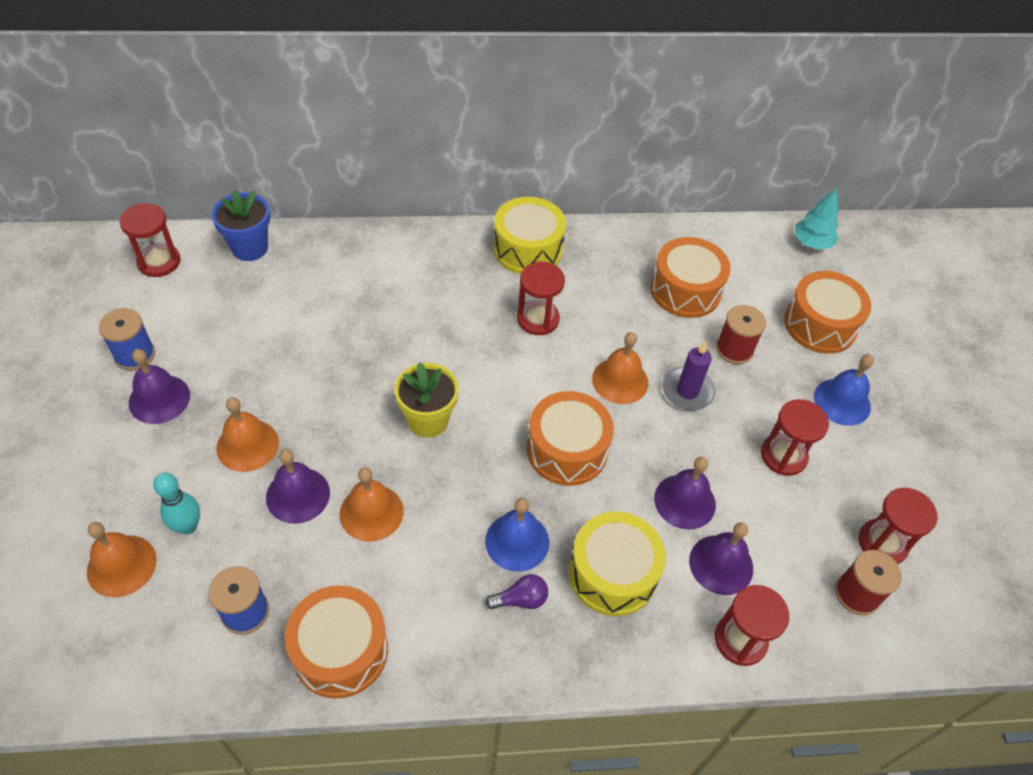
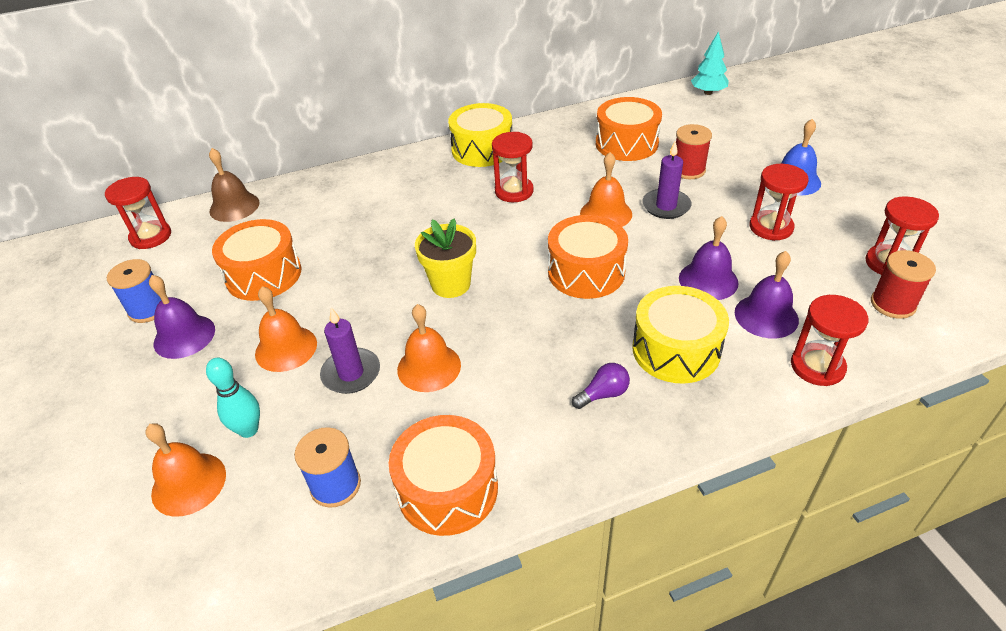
camera: 10 degrees left, 10 degrees down
blue flower pot [212,190,270,261] -> brown bell [209,148,259,222]
purple bell [266,449,330,524] -> purple candle [320,307,380,394]
blue bell [485,498,549,572] -> none
orange drum [784,271,871,354] -> orange drum moved to [212,219,301,301]

